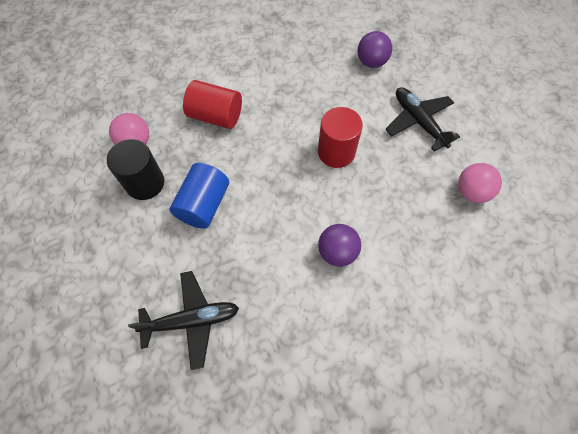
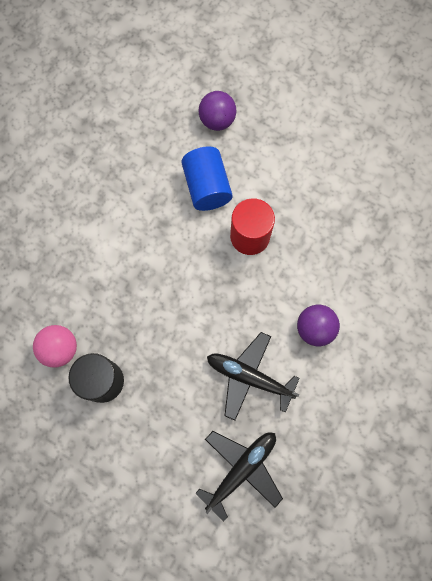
camera: 35 degrees left, 10 degrees up
blue cylinder [169,163,229,229] -> blue cylinder moved to [181,146,233,211]
red cylinder [183,80,242,129] -> none
black plane [386,87,460,152] -> black plane moved to [207,332,300,421]
pink ball [458,163,502,203] -> none

